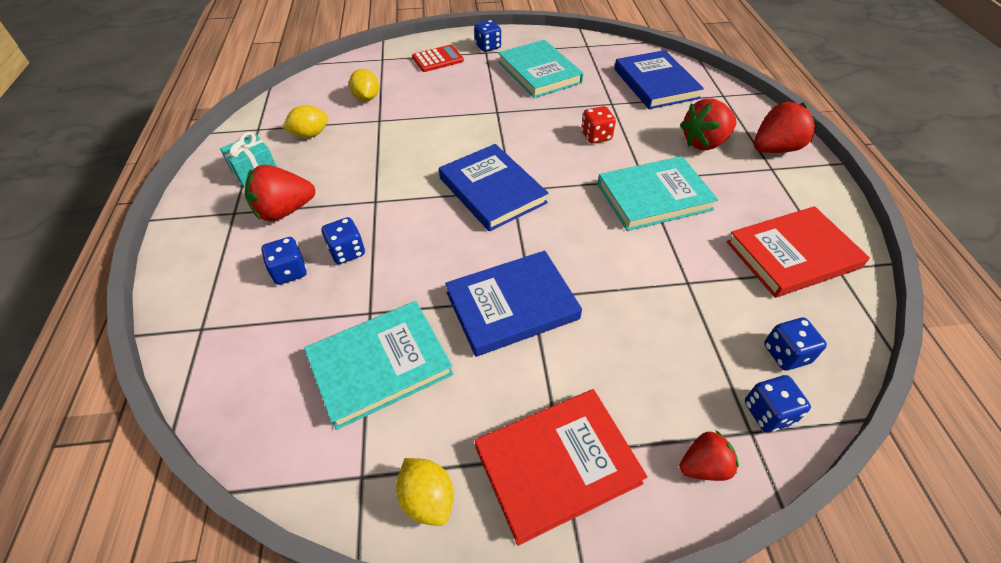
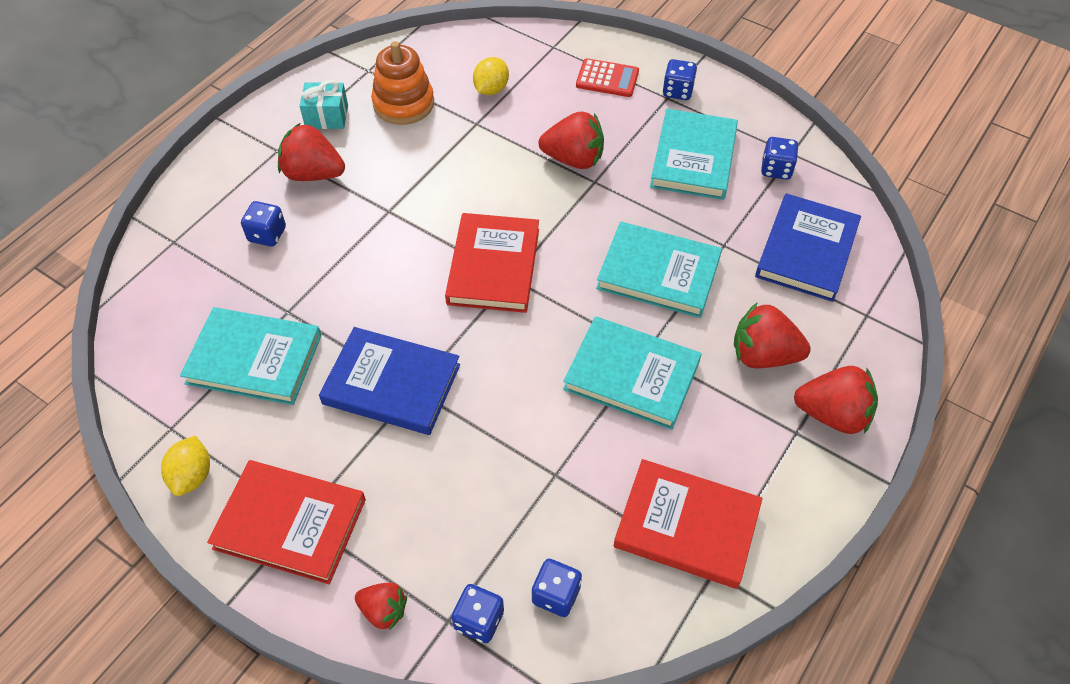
camera: 40 degrees right, 5 degrees up
yellow lemon [282,105,328,138] -> orange stacking toy [371,41,434,125]
blue dice [322,217,365,264] -> blue dice moved to [761,137,799,180]
blue book [439,144,548,231] -> red book [445,213,539,313]
red dice [581,106,616,144] -> turquoise book [596,221,722,318]
none -> red strawberry [539,112,604,169]

